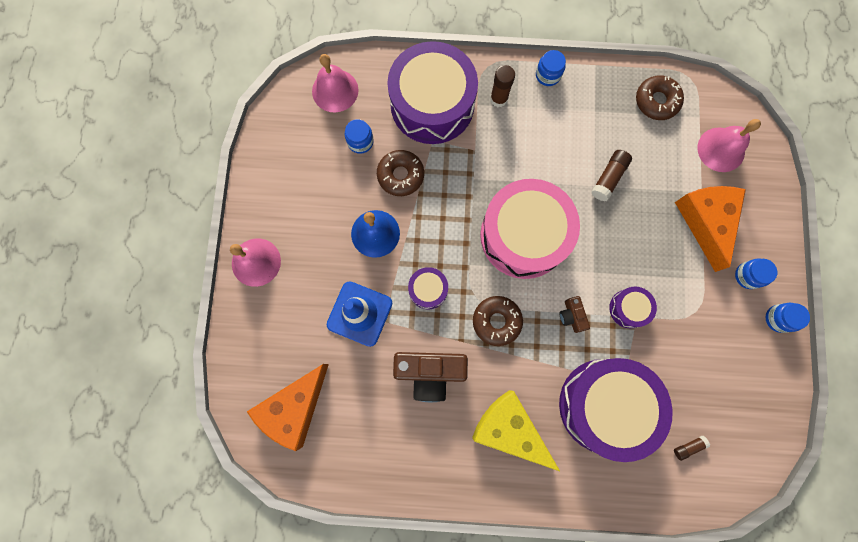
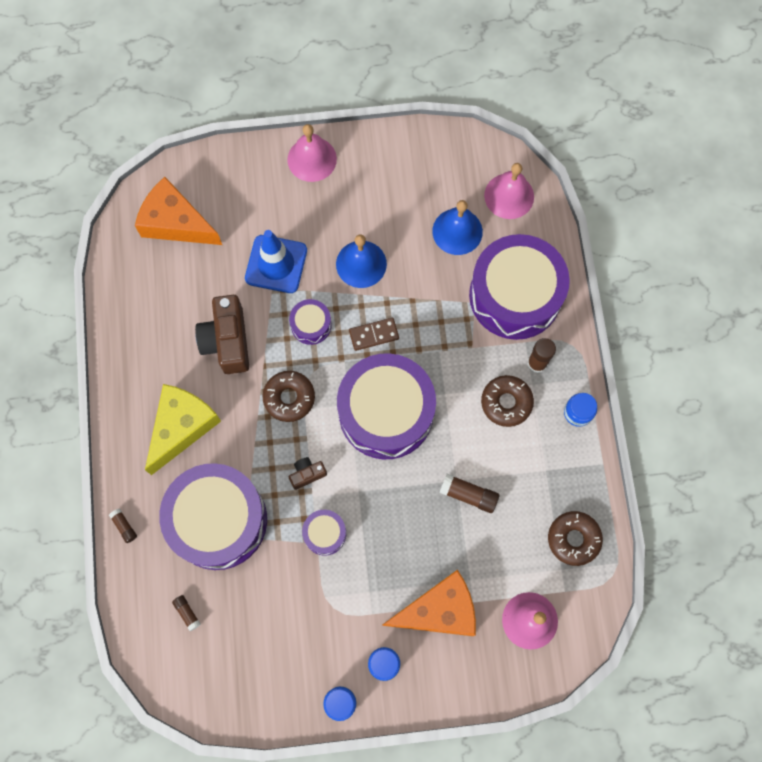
camera: 80 degrees right, 5 degrees down
blue jar [345,119,374,154] -> blue bell [432,200,483,255]
brown donut [377,150,424,196] -> brown donut moved to [481,375,534,427]
pink drum [480,179,580,279] -> purple drum [337,353,436,459]
none -> brown glue stick [109,509,137,543]
none -> brown domino [349,318,399,351]

